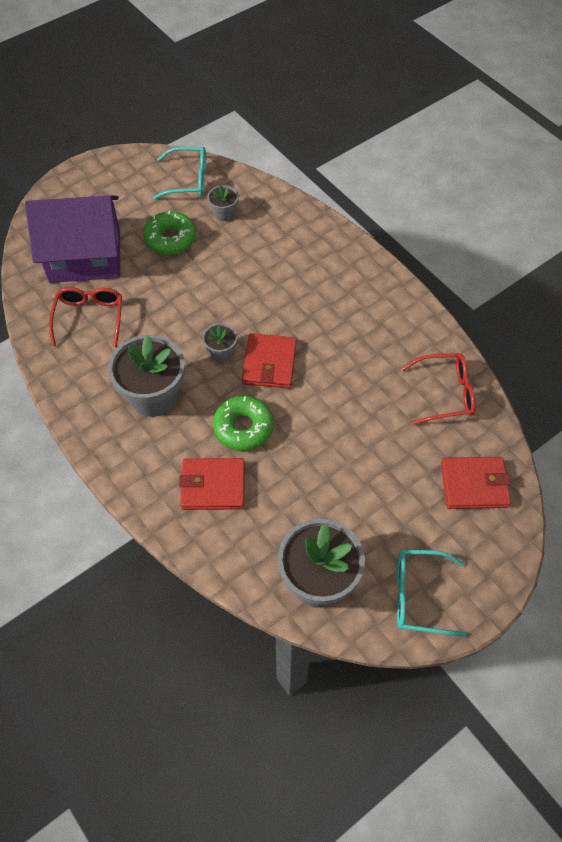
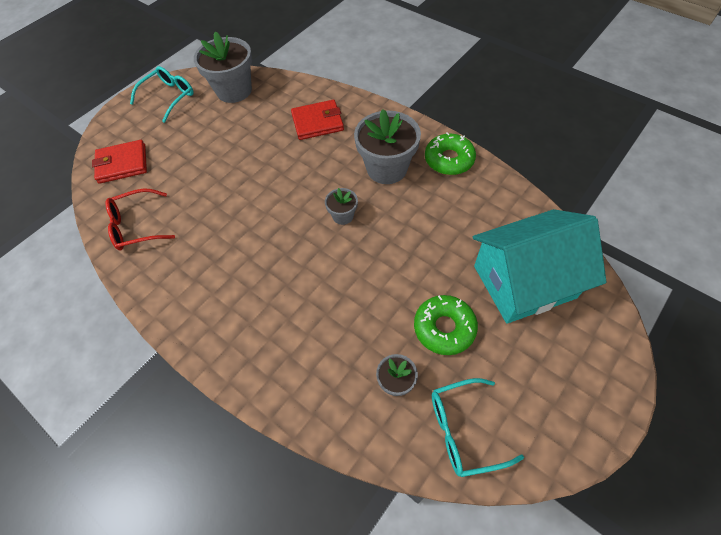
camera: 170 degrees right, 0 degrees up
purple house [25,195,120,283] -> turquoise house [473,209,607,324]
red glasses [49,287,122,348] -> none
green donut [213,396,274,451] -> green donut moved to [425,132,476,175]
red wallet [242,333,297,389] -> none
turquoise glasses [397,550,467,637] -> turquoise glasses turned 45 degrees counterclockwise [130,66,194,123]

